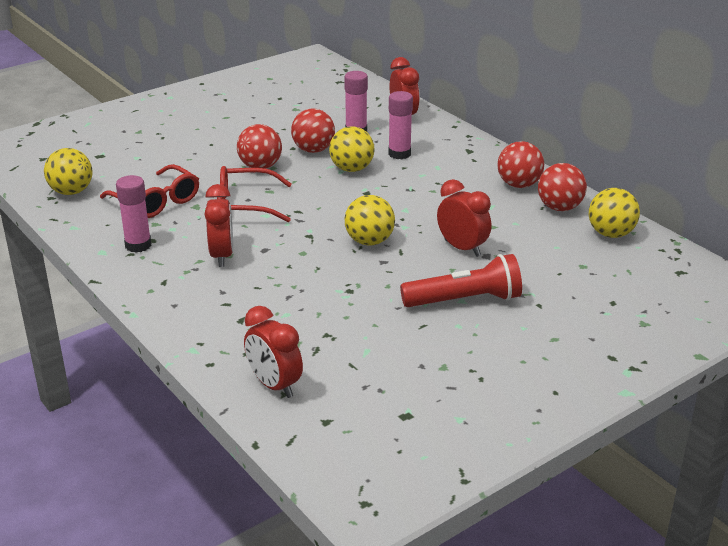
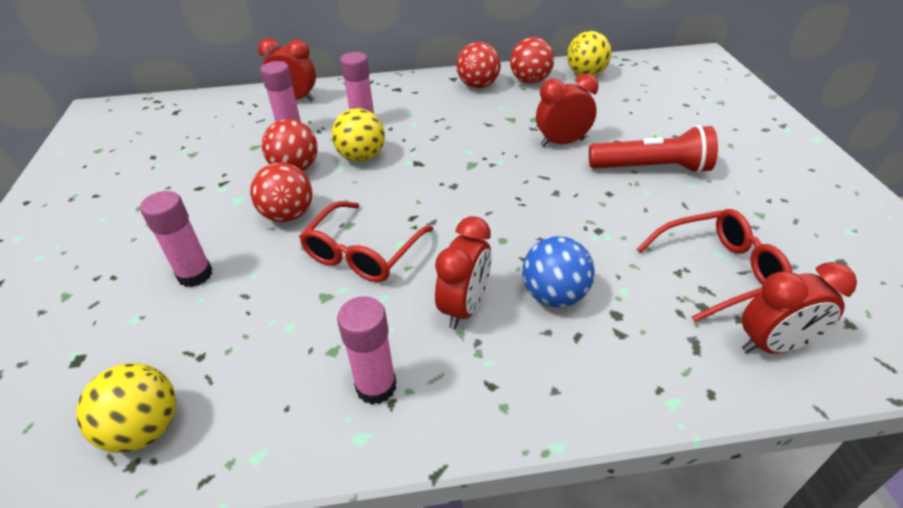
camera: 60 degrees left, 10 degrees up
red glasses [100,164,199,218] -> red glasses moved to [637,209,793,322]
red clock [204,184,233,267] -> red clock turned 90 degrees clockwise [435,216,492,329]
yellow ball [345,195,395,246] -> none
red flashlight [400,254,522,307] -> red flashlight turned 75 degrees clockwise [589,125,718,174]
none -> pink glue stick [140,191,212,287]
none -> blue ball [522,236,595,307]

